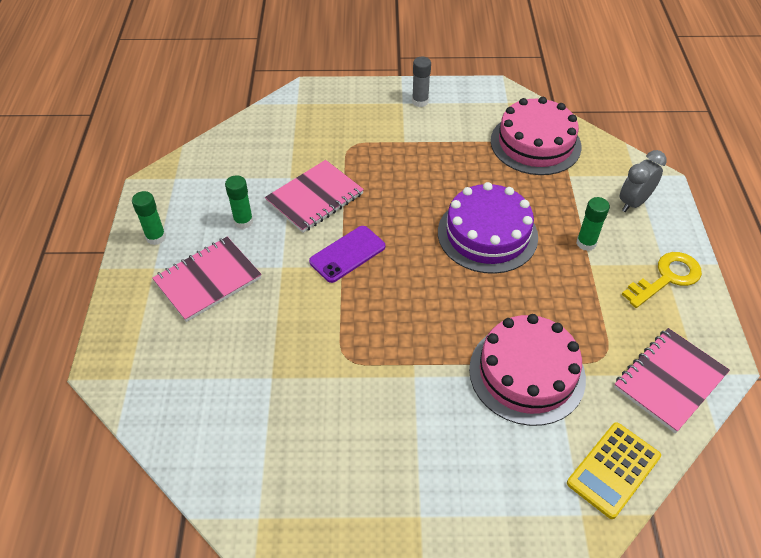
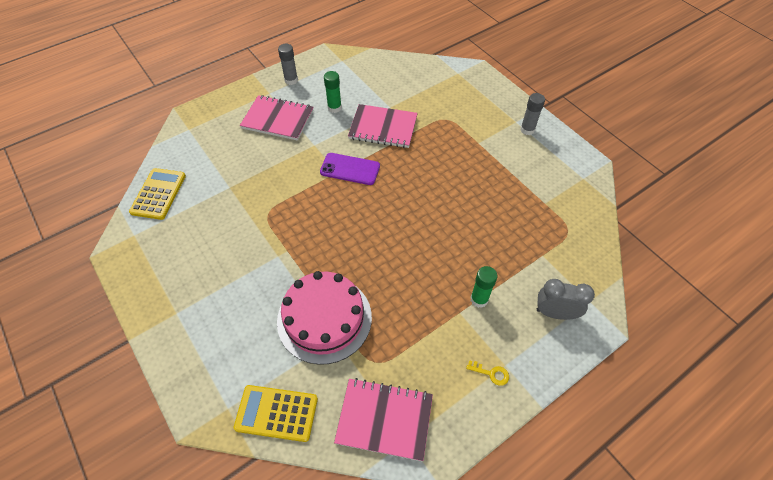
camera: 55 degrees right, 5 degrees up
green glue stick [132,191,166,245] -> grey glue stick [278,44,298,85]
purple cake [438,182,538,274] -> none
pink cake [491,97,582,175] -> none
yellow key [622,252,702,308] -> yellow key [466,360,509,386], size x0.48
none -> yellow calculator [129,168,186,220]

